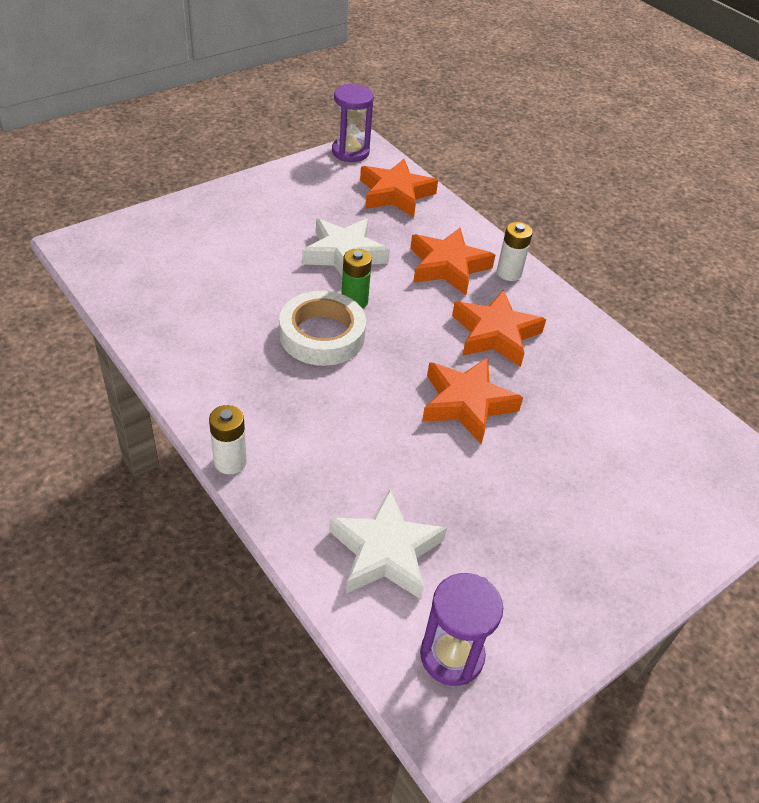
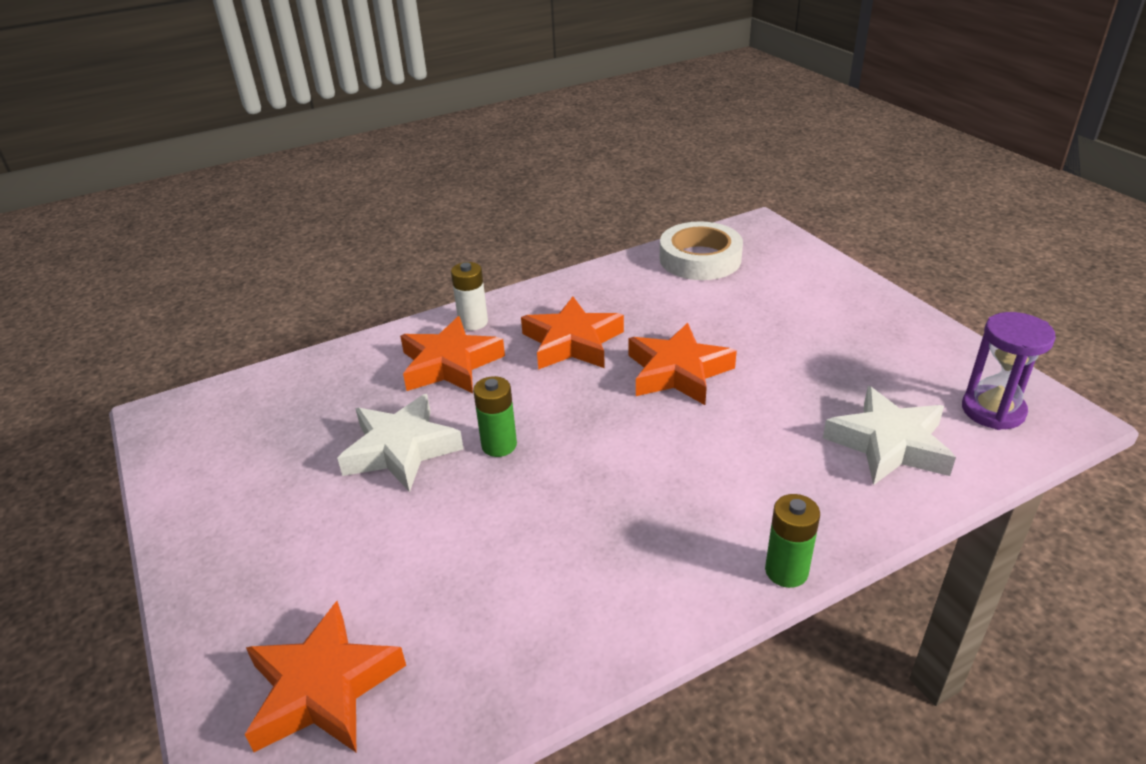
camera: 75 degrees left, 10 degrees down
white battery [209,405,247,474] -> green battery [765,494,820,588]
white tape [279,291,366,366] -> white tape moved to [660,221,743,280]
purple hourglass [332,84,374,162] -> none
orange star [360,159,438,217] -> orange star moved to [245,601,406,752]

